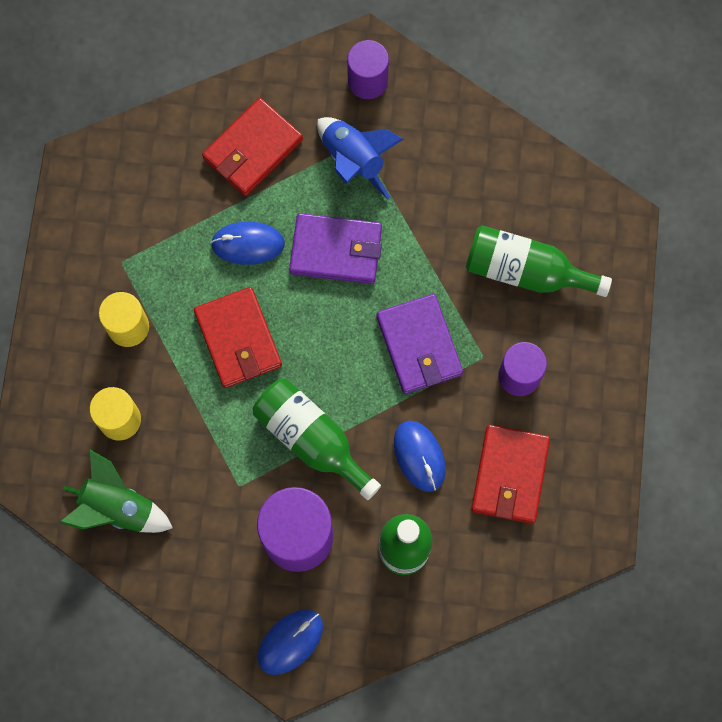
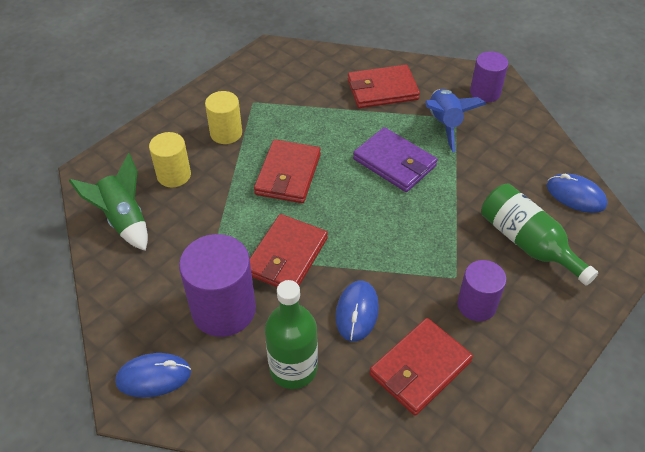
camera: 35 degrees right, 25 degrees down
blue mouse [211,221,285,265] -> blue mouse moved to [547,174,607,213]
green bottle [253,378,381,500] -> red wallet [250,214,328,287]
purple wallet [376,294,463,394] -> none

